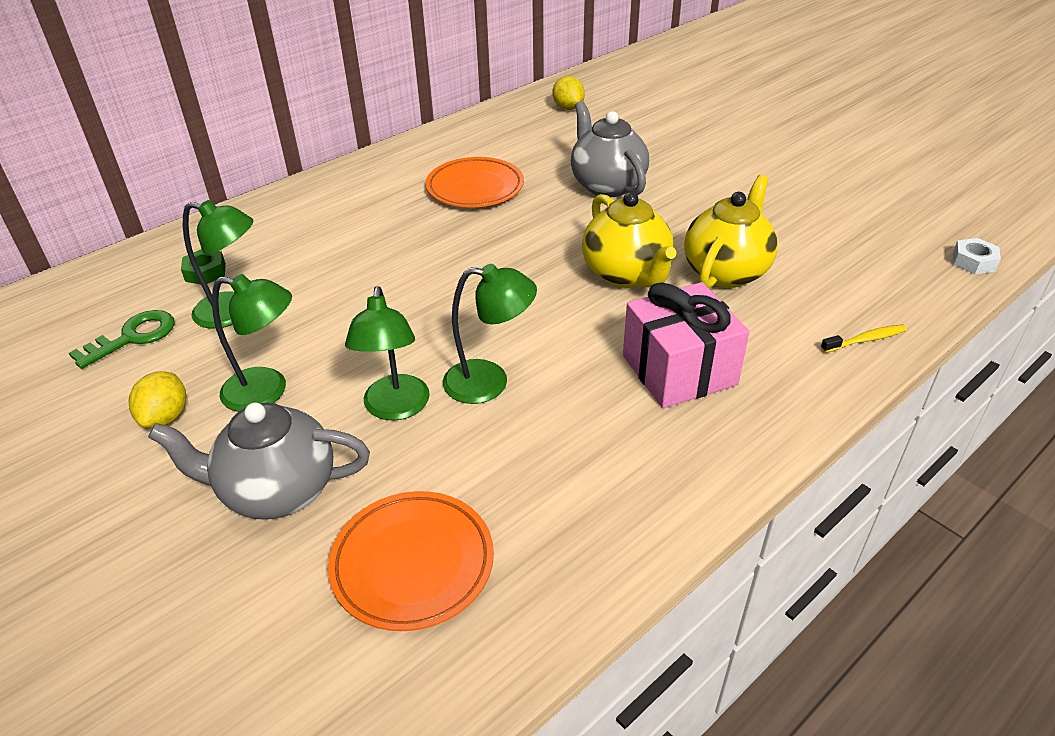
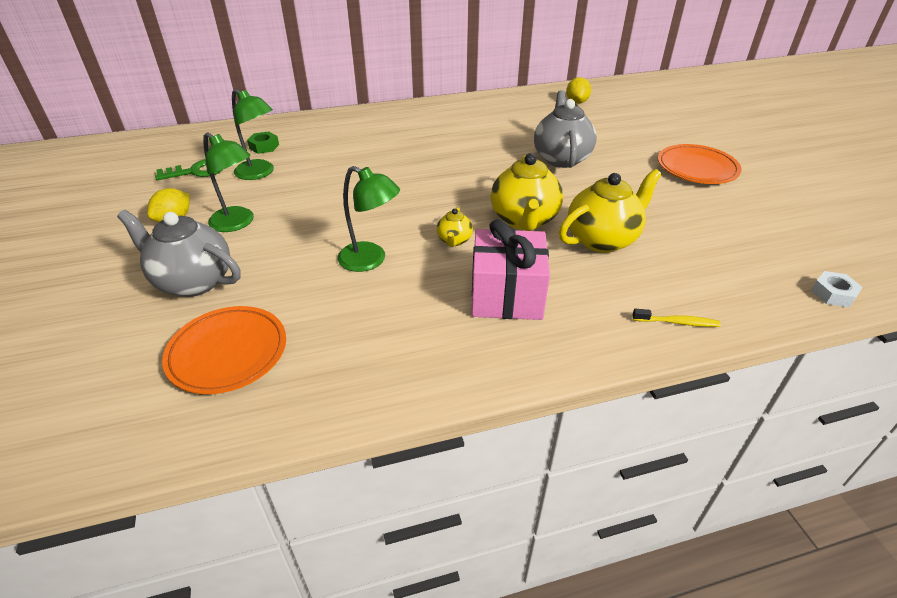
camera: 25 degrees right, 0 degrees up
green lamp [345,286,430,420] -> none
orange plate [425,157,524,208] -> orange plate moved to [658,144,742,184]
none -> yellow teapot [437,207,473,247]

